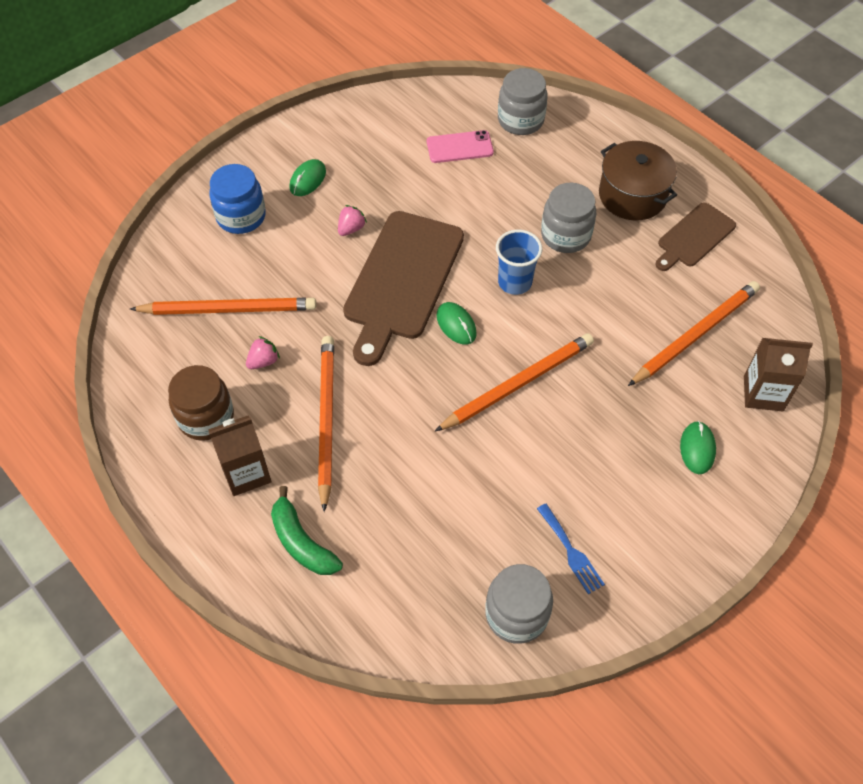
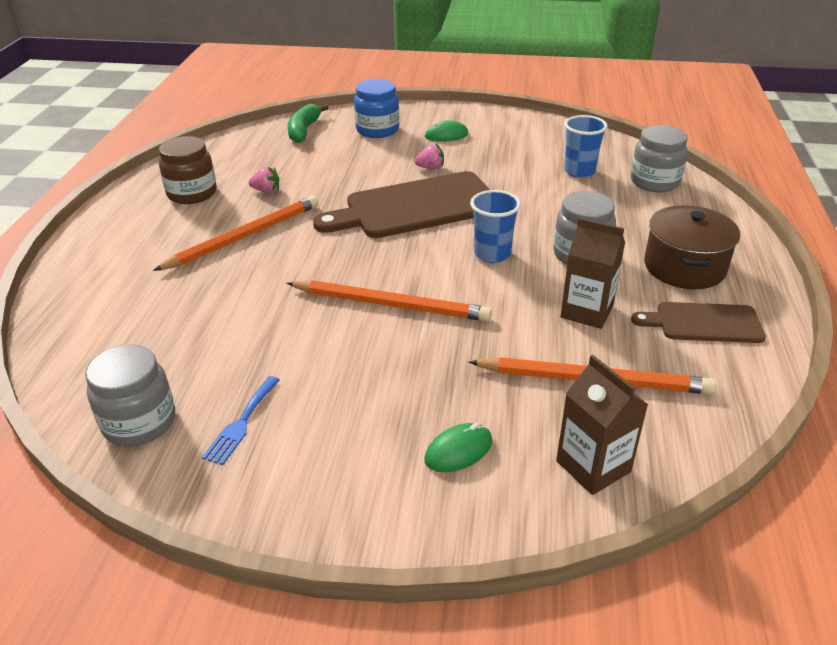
camera: 50 degrees right, 20 degrees down
orange pencil [130,298,316,315] -> none
brown carton [208,415,271,496] -> brown carton moved to [560,218,625,329]
green banana [271,486,343,575] -> green banana moved to [288,104,328,143]
pink phone [427,130,494,163] -> blue cup [564,115,608,178]
green mouse [437,302,477,345] -> none

